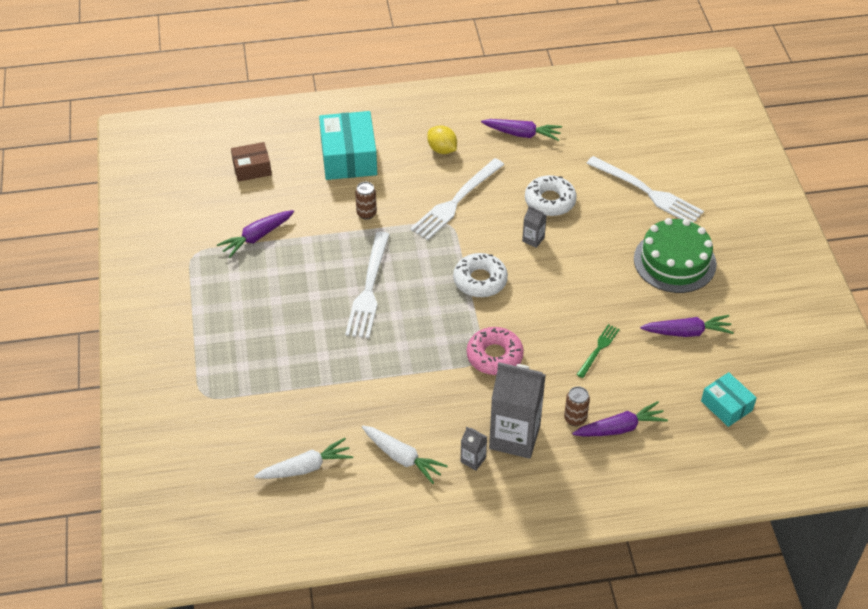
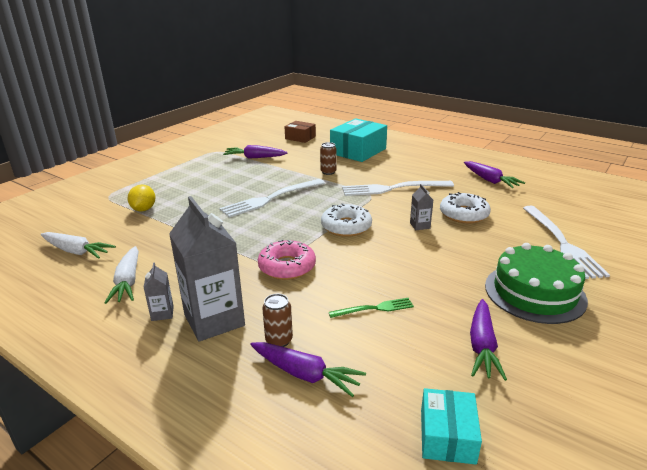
camera: 45 degrees right, 20 degrees down
yellow lemon [427,125,457,154] -> yellow lemon moved to [128,185,156,212]
purple carrot [640,315,734,337] -> purple carrot turned 60 degrees clockwise [470,299,507,381]

